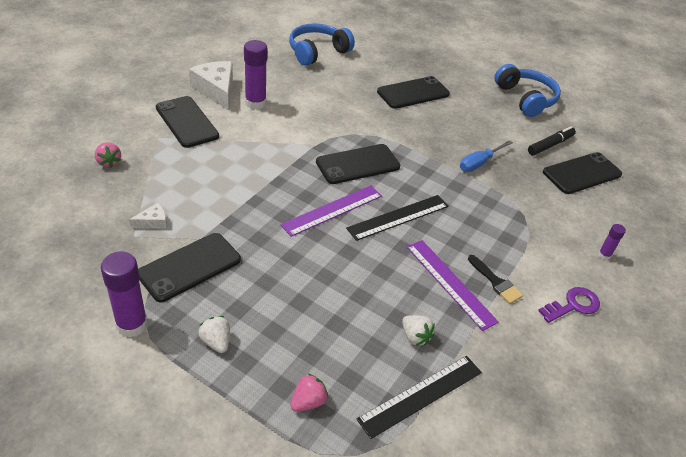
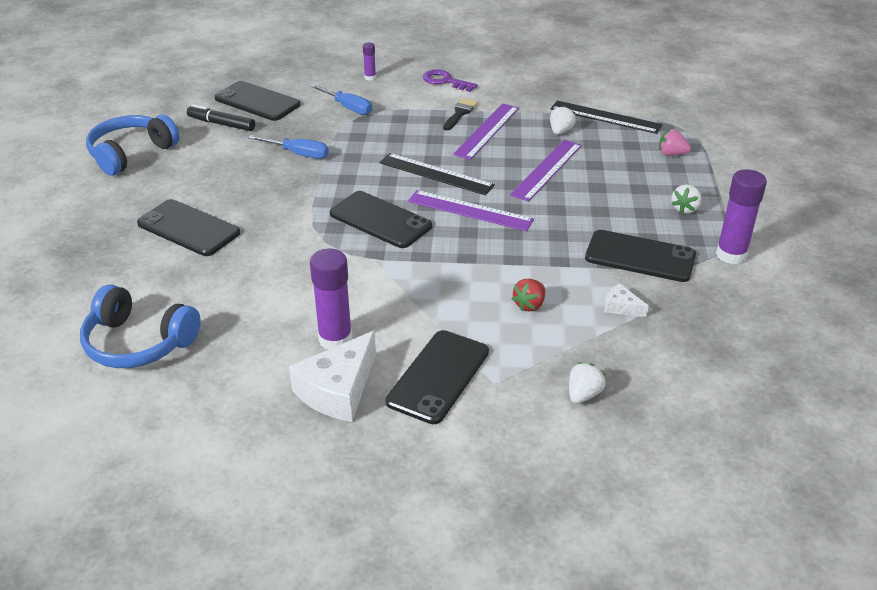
camera: 115 degrees left, 5 degrees down
pink strawberry [95,142,121,168] -> white strawberry [569,362,606,404]
none -> blue screwdriver [310,84,372,115]
none -> purple ruler [510,140,582,202]
none -> red strawberry [512,279,545,311]

